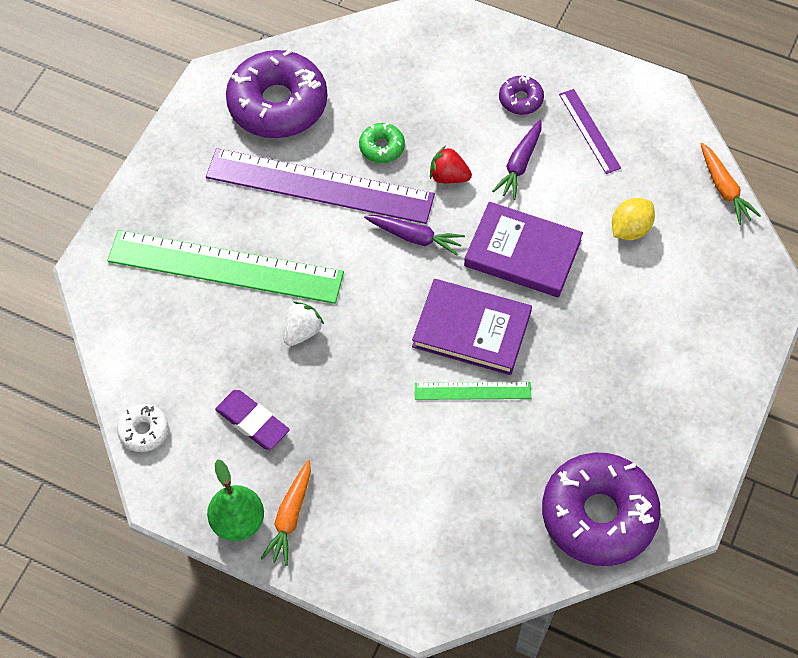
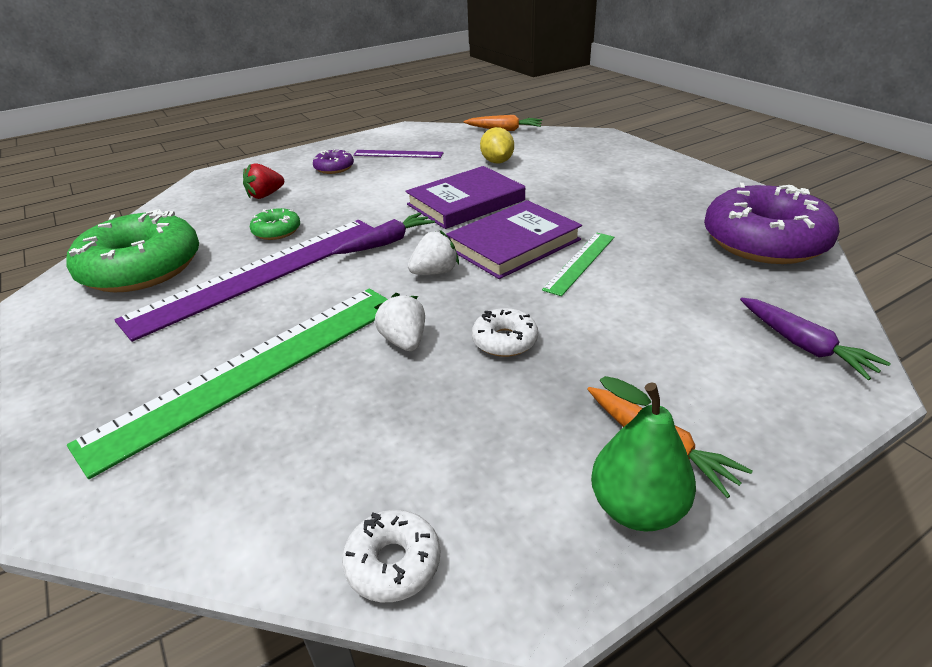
camera: 55 degrees left, 25 degrees down
purple eraser [215,390,290,450] -> none
purple donut [226,49,327,138] -> green donut [66,209,199,292]
red strawberry [430,146,472,183] -> red strawberry moved to [243,163,284,199]
purple carrot [492,120,541,200] -> purple carrot moved to [740,298,891,380]
none -> white strawberry [408,230,459,275]
none -> white donut [472,308,538,357]

